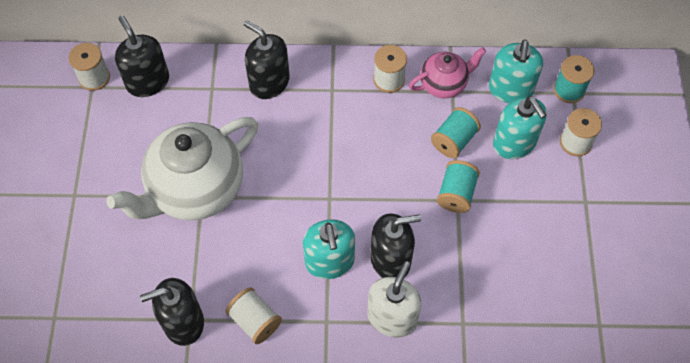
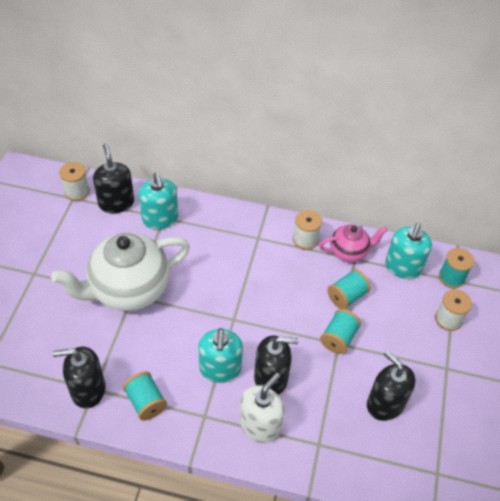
camera: 10 degrees right, 10 degrees down
white spool [225,287,282,344] -> turquoise spool [123,372,167,421]
black soap dispenser [244,20,290,99] -> black soap dispenser moved to [367,351,416,421]
turquoise soap dispenser [493,96,547,159] -> turquoise soap dispenser moved to [139,173,178,229]

